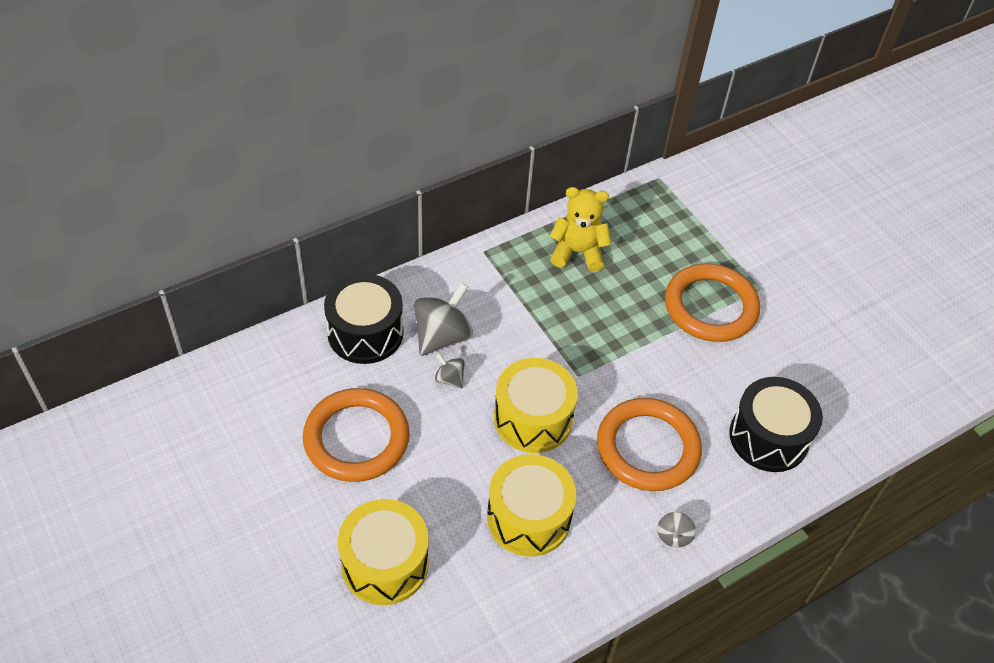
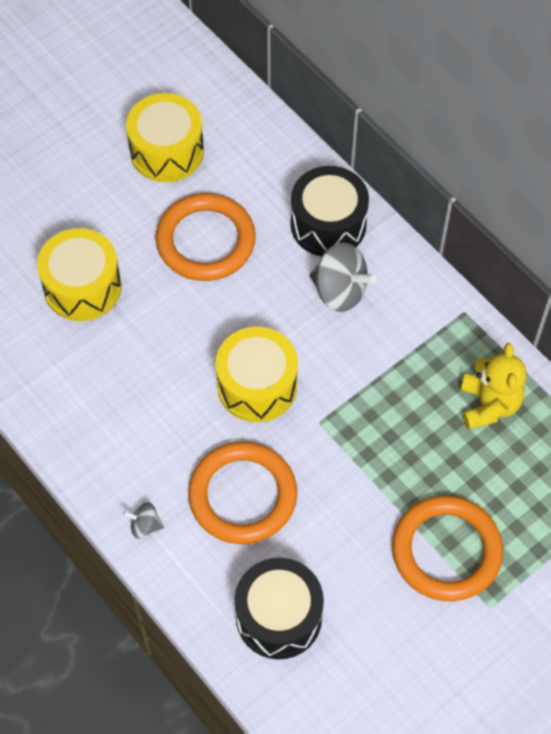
camera: 85 degrees right, 10 degrees up
grey spinning top [435,352,465,388] -> none
yellow drum [487,454,576,557] -> yellow drum moved to [126,93,204,182]

